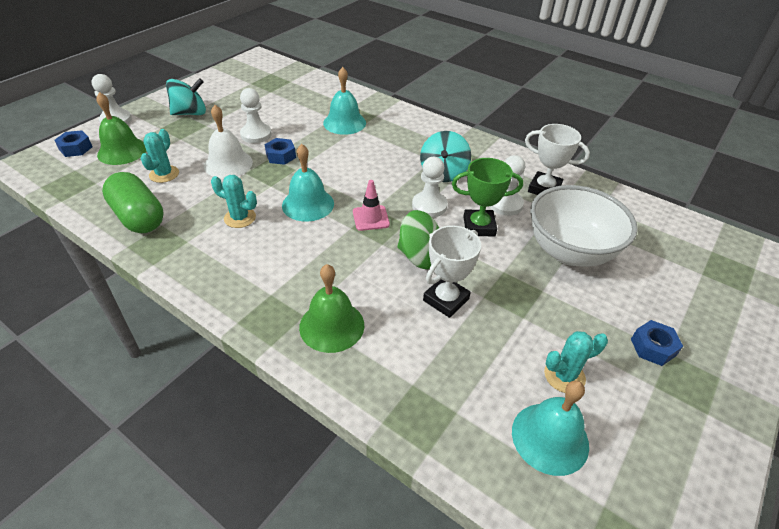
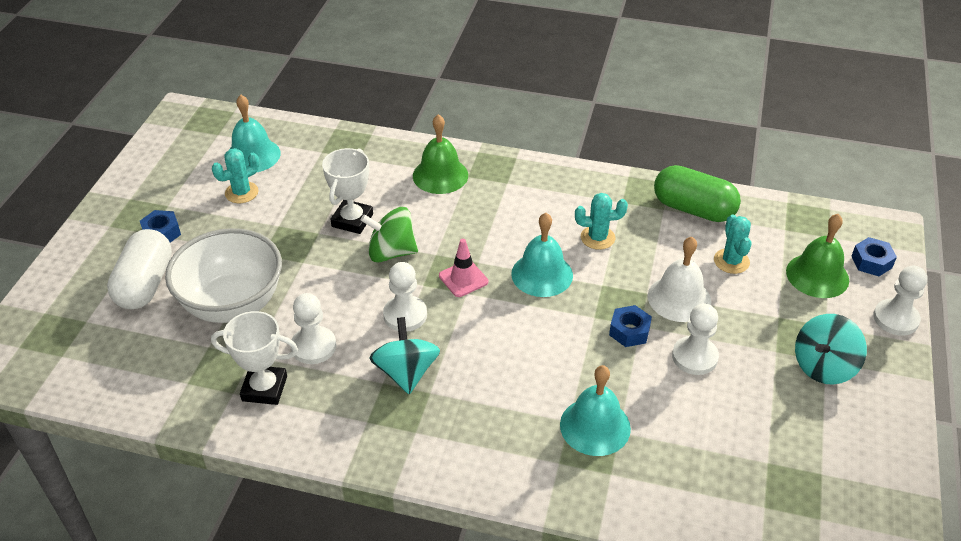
camera: 160 degrees right, 0 degrees up
green trophy [452,158,523,236] -> none
none -> white capsule [107,229,172,309]

